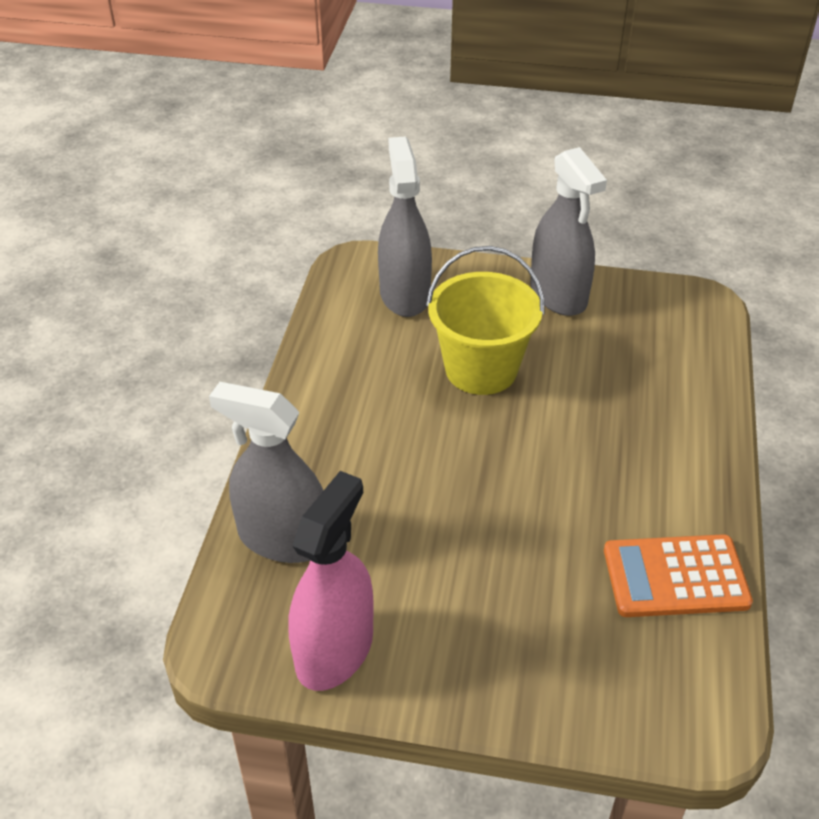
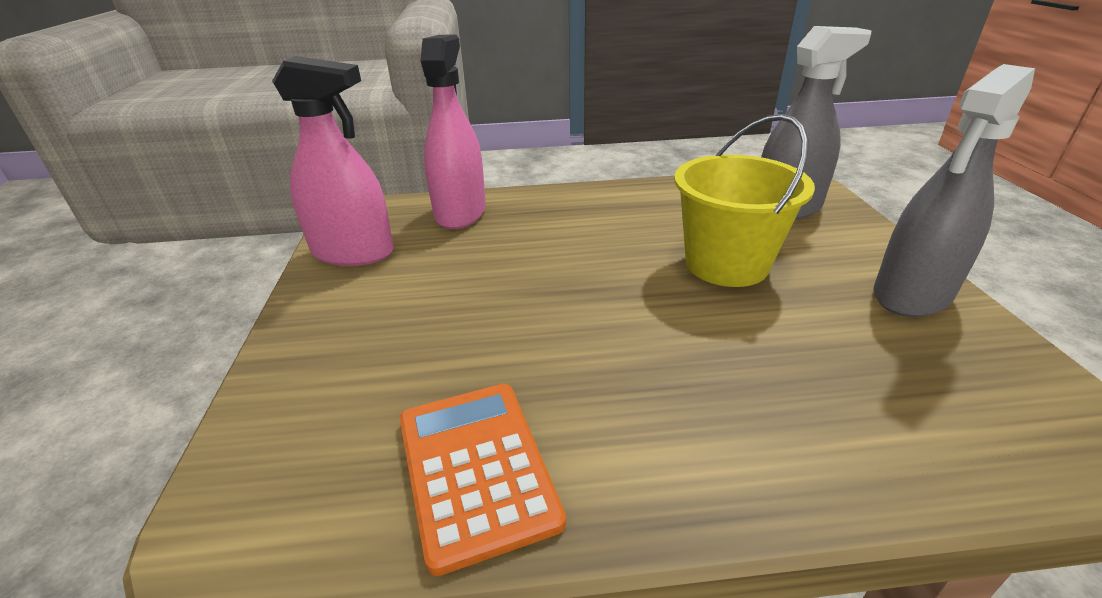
camera: 75 degrees right, 10 degrees down
grey spray bottle [209,382,323,563] -> pink spray bottle [421,35,486,229]

